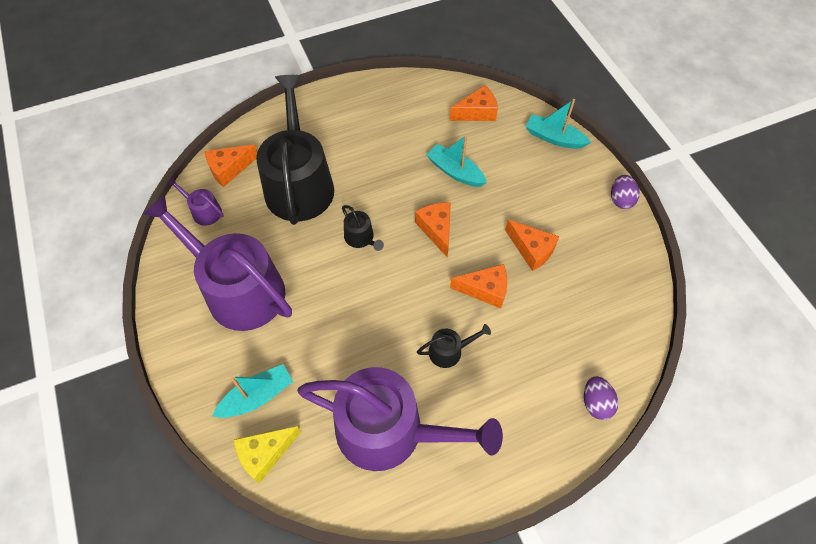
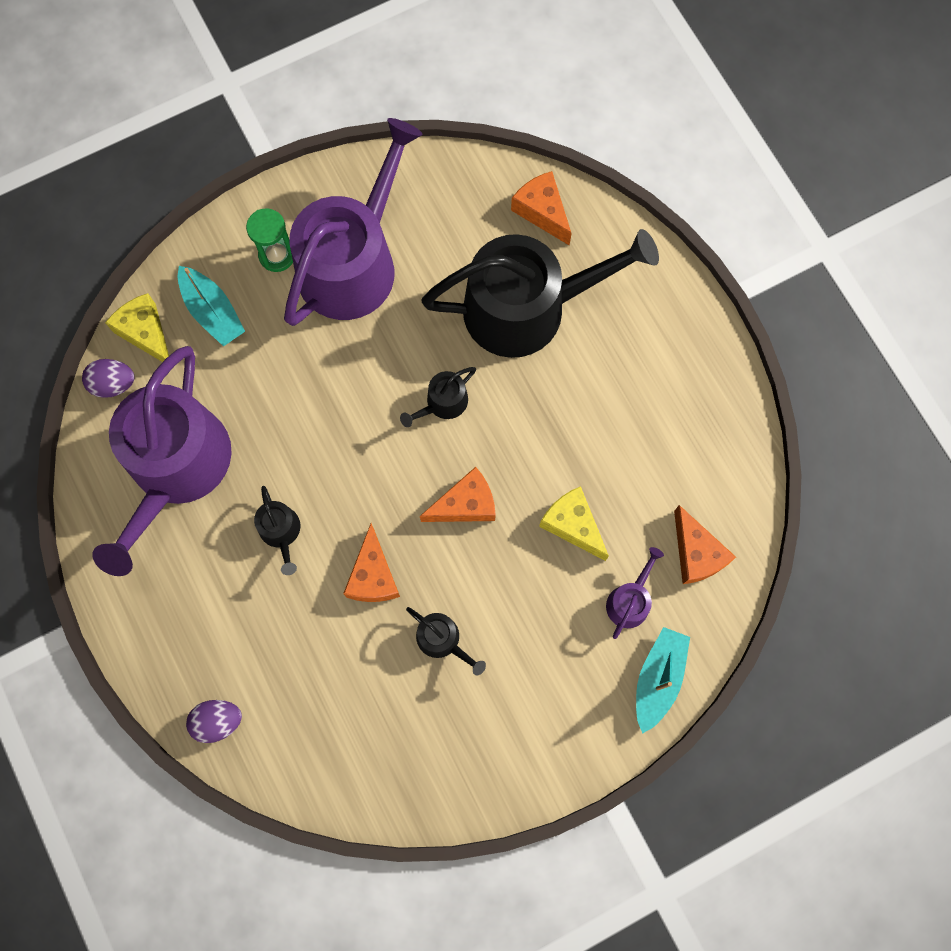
camera: 85 degrees right, 15 degrees up
purple watering can [167,177,224,226] -> purple watering can moved to [606,547,664,639]
turquoise boat [426,135,487,187] -> yellow cheese [539,486,609,561]
orange cheese [505,220,560,271] -> black watering can [406,607,486,675]
purple egg [611,175,640,209] -> purple egg moved to [82,359,135,398]
none -> green hourglass [246,208,293,272]

